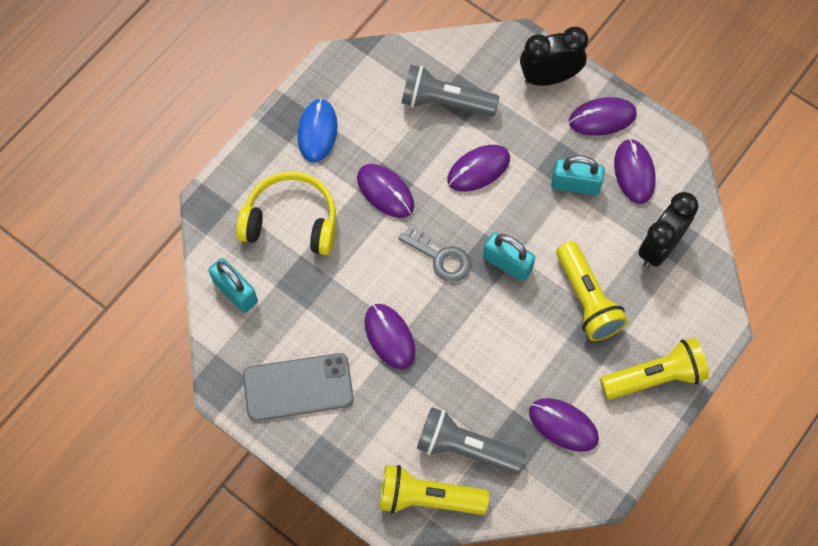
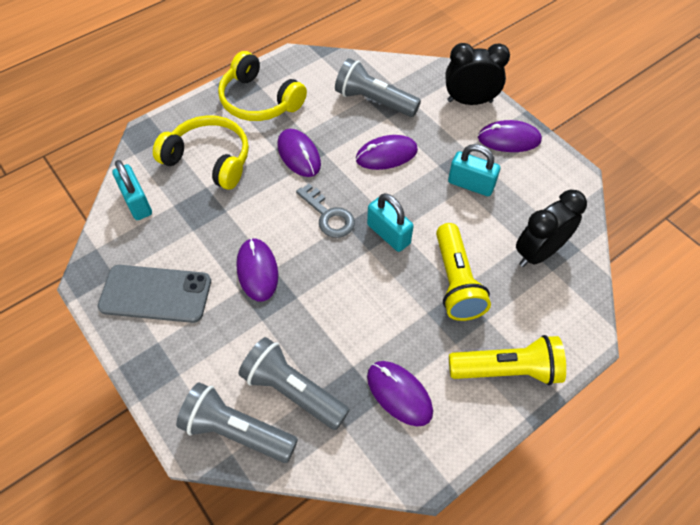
camera: 15 degrees right, 10 degrees down
blue mouse [298,99,338,163] -> yellow headphones [218,51,307,121]
yellow flashlight [379,465,489,515] -> grey flashlight [176,382,298,463]
purple mouse [614,139,656,204] -> none

